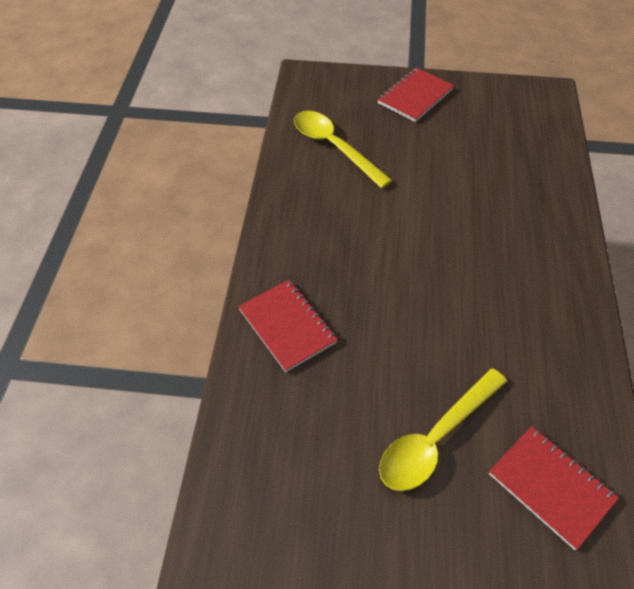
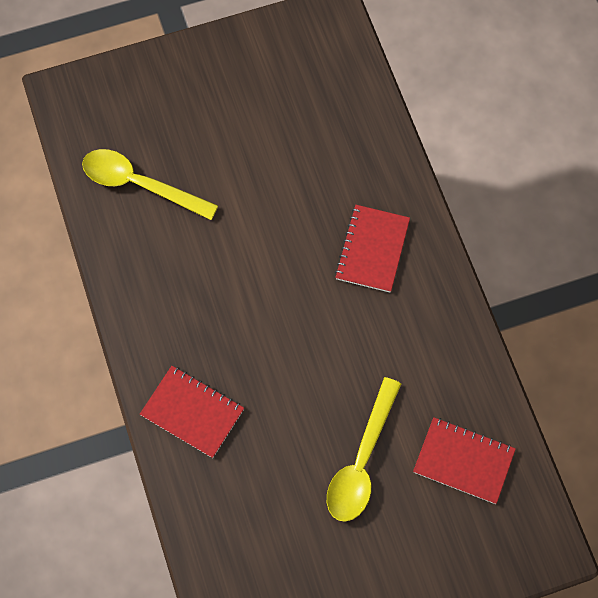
camera: 25 degrees left, 15 degrees up
red notebook [377,68,454,122] -> red notebook moved to [335,205,410,292]

